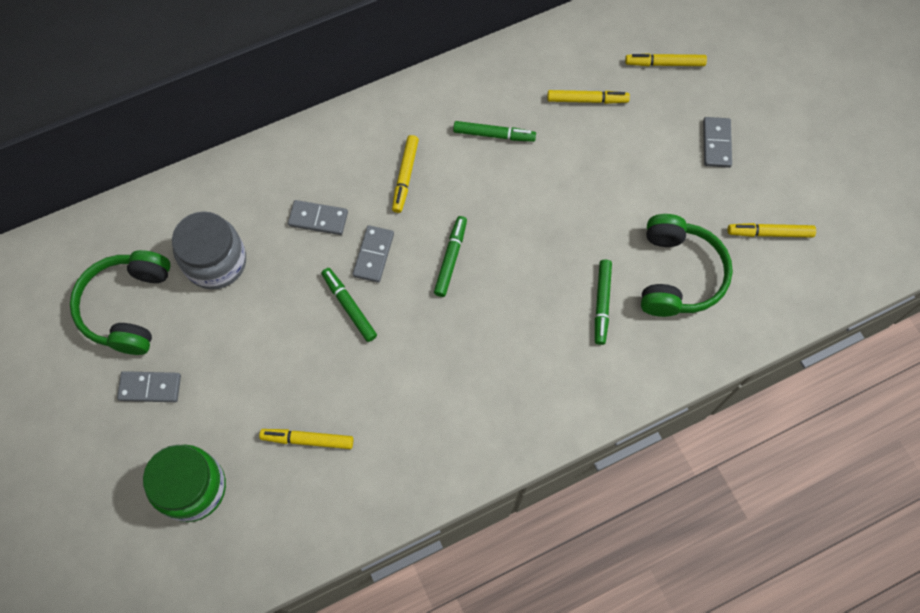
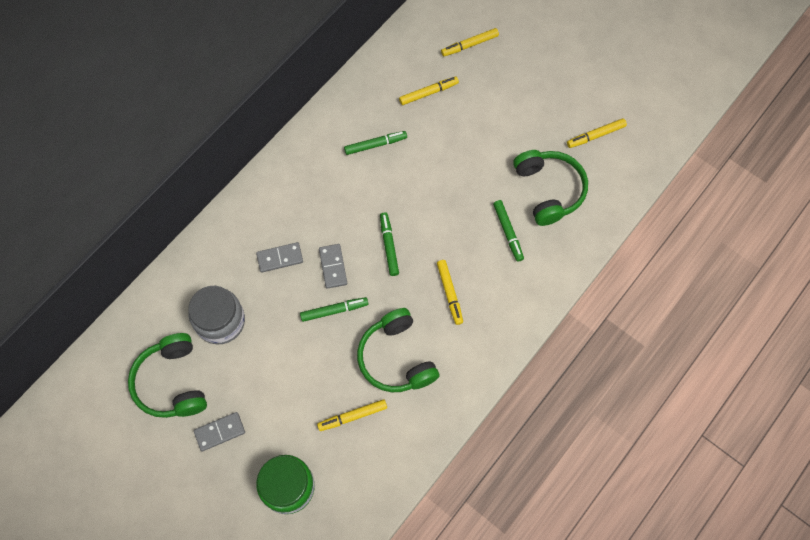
camera: 25 degrees left, 0 degrees up
green marker [322,268,377,342] -> green marker turned 135 degrees clockwise [300,297,368,322]
yellow marker [392,135,419,213] -> yellow marker moved to [437,260,463,325]
grey domino [703,117,732,168] -> none
none -> green headphones [357,308,439,392]

